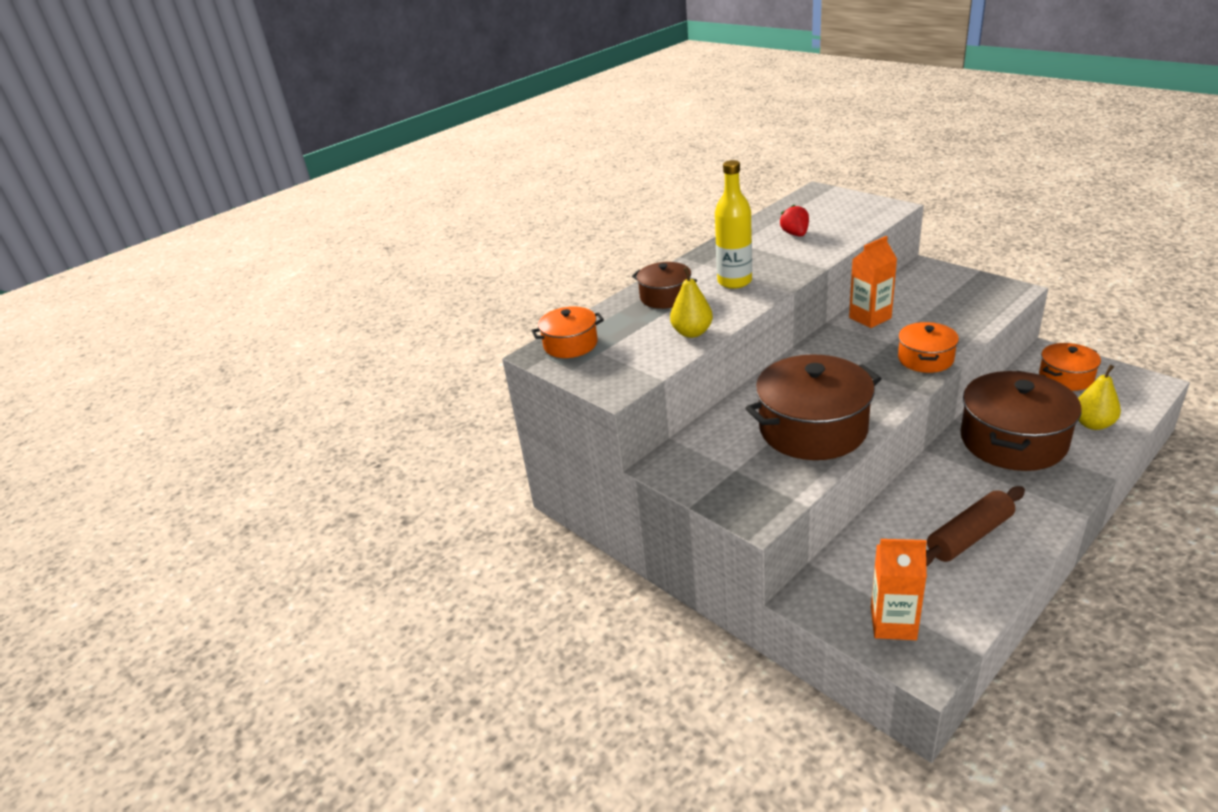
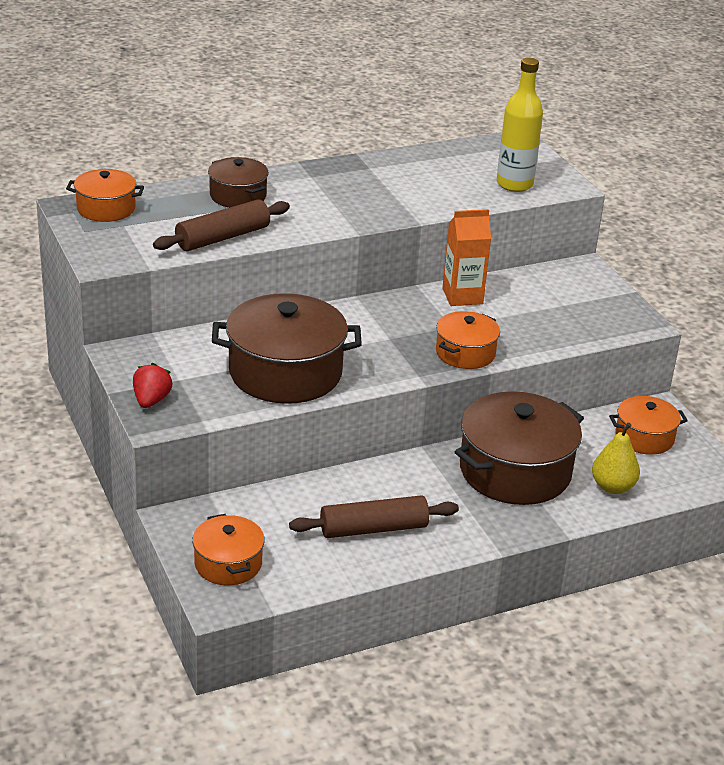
camera: 15 degrees right, 0 degrees up
yellow pear [670,267,713,338] -> brown rolling pin [153,199,290,251]
yellow bottle [715,160,752,289] -> yellow bottle moved to [497,58,543,192]
red strawberry [780,205,809,237] -> red strawberry moved to [133,363,172,408]
orange carton [871,539,927,640] -> orange pot [192,514,265,585]

